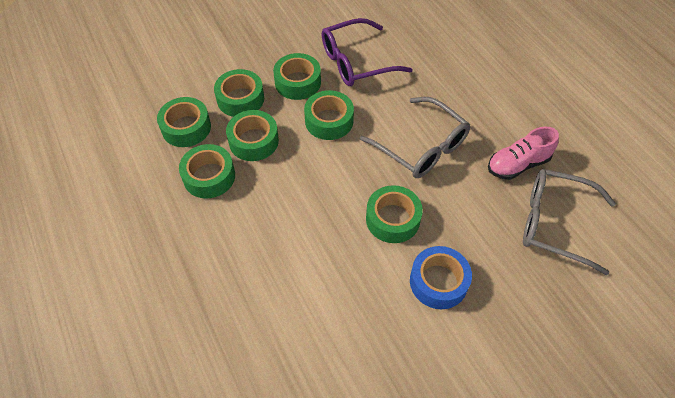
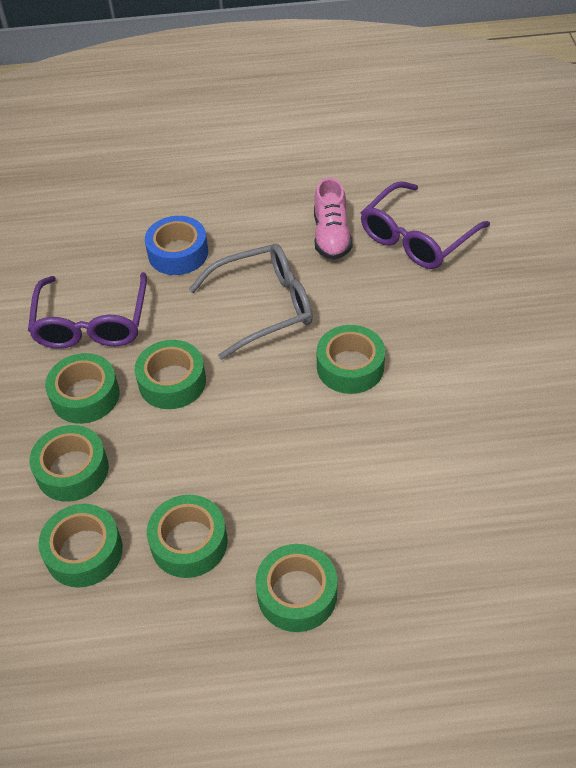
camera: 65 degrees left, 5 degrees down
green tape [226,110,279,161] -> green tape moved to [255,544,337,632]
blue tape [410,246,472,309] -> blue tape moved to [145,216,208,275]
grey glasses [523,169,616,275] -> purple glasses [361,181,490,269]

